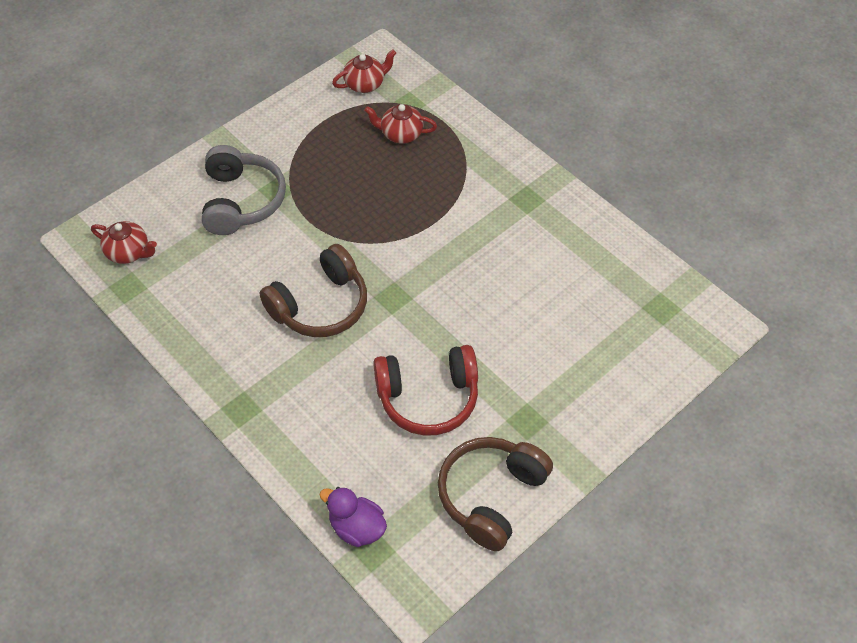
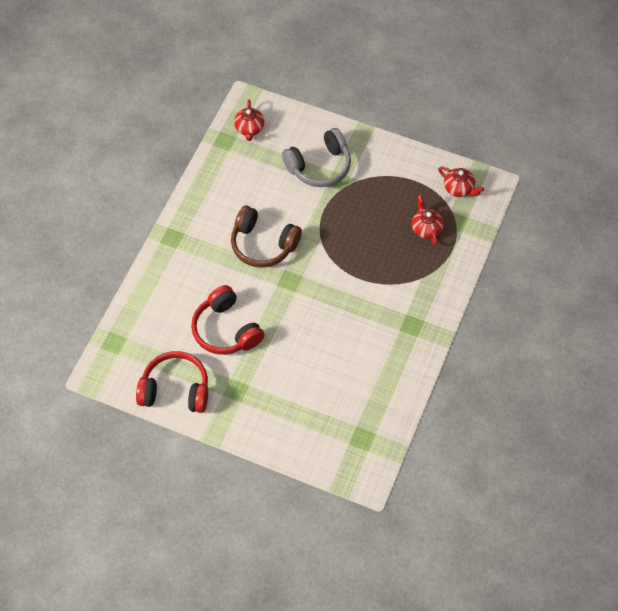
camera: 65 degrees right, 5 degrees up
purple duck [319,487,387,547] -> none
brown headphones [438,437,553,551] -> red headphones [136,351,208,413]

